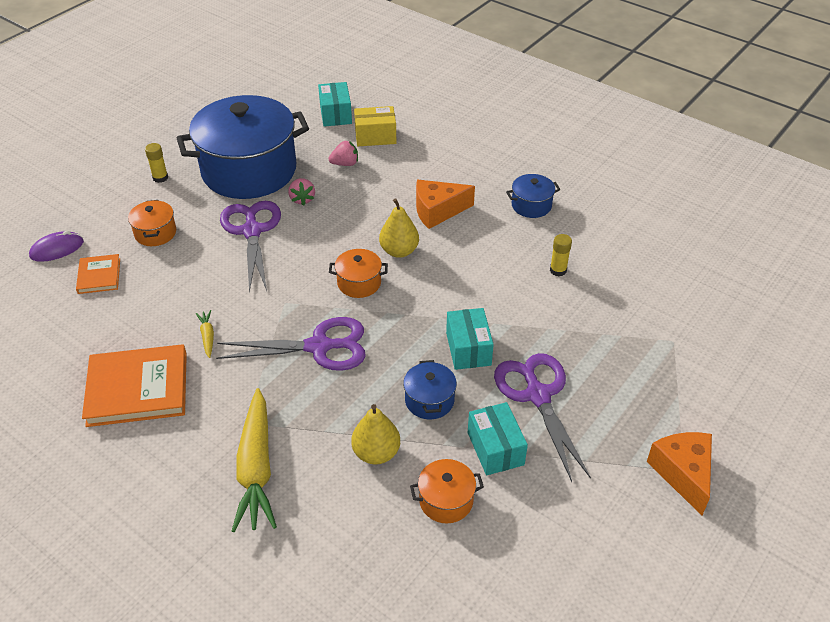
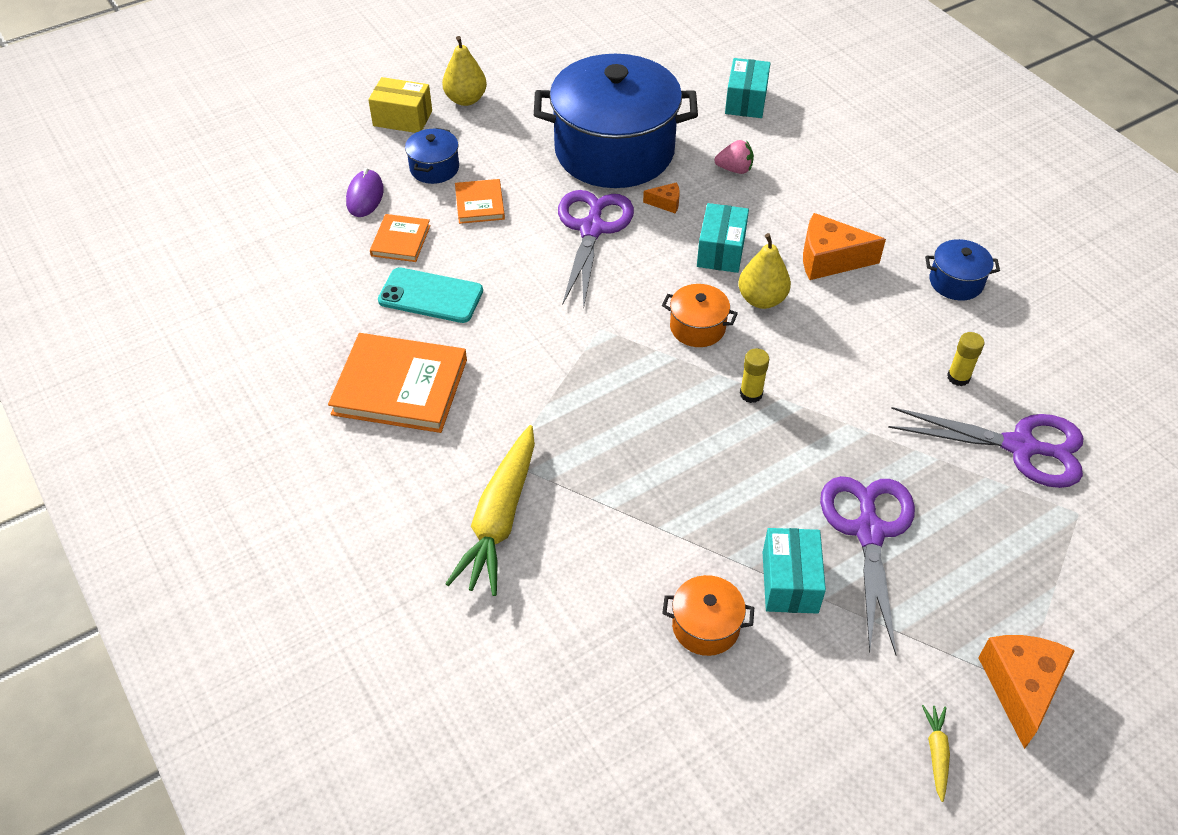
camera: 20 degrees right, 5 degrees up
purple mouse [29,231,84,262] -> purple mouse turned 75 degrees counterclockwise [346,168,384,217]
orange pot [128,200,176,246] -> orange book [455,179,505,224]
yellow glue stick [145,143,168,183] -> yellow glue stick moved to [740,349,769,403]
yellow carrot [196,310,214,358] -> yellow carrot moved to [922,705,950,802]
purple scissors [216,317,366,371] -> purple scissors moved to [888,407,1084,488]
pink strawberry [288,178,315,206] -> orange cheese [643,182,680,214]
yellow pear [351,404,400,465] -> yellow pear moved to [442,36,487,106]
yellow box [354,106,396,146] -> yellow box moved to [368,77,432,133]
blue pot [403,360,457,419] -> blue pot moved to [405,128,459,184]
turquoise box [446,308,494,370] -> turquoise box moved to [697,203,749,273]
none -> turquoise phone [378,267,483,323]

